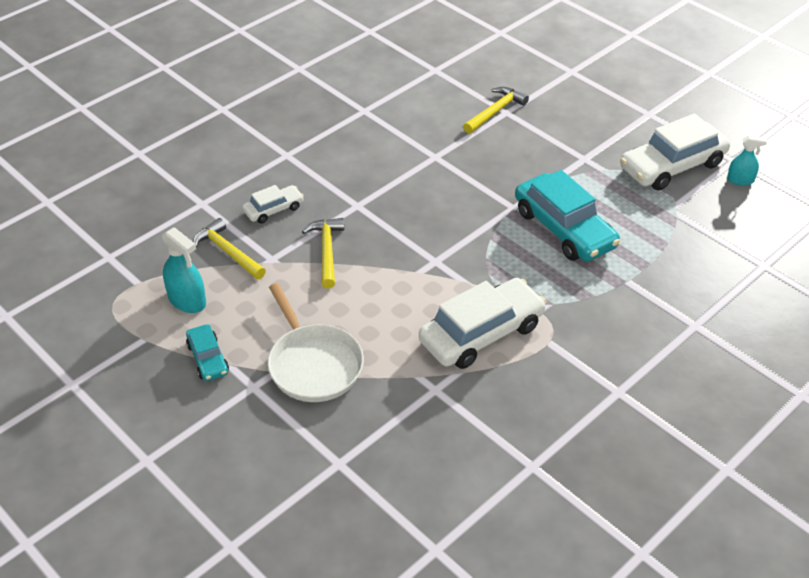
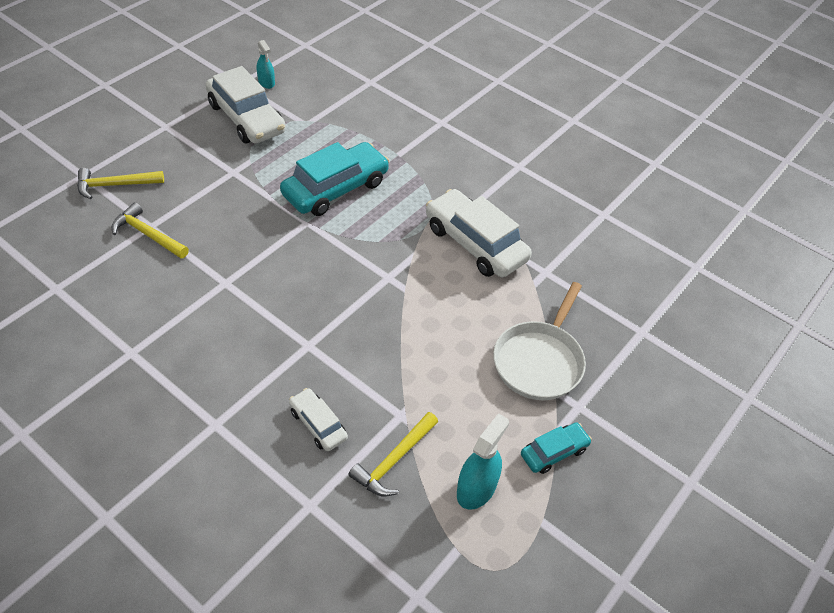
camera: 100 degrees left, 5 degrees up
white pan [268,283,364,402] -> white pan turned 150 degrees clockwise [493,282,586,400]
yellow hammer [302,218,344,288] -> yellow hammer moved to [77,168,164,199]
turquoise spray bottle [727,135,767,185] -> turquoise spray bottle turned 150 degrees clockwise [257,40,275,89]

